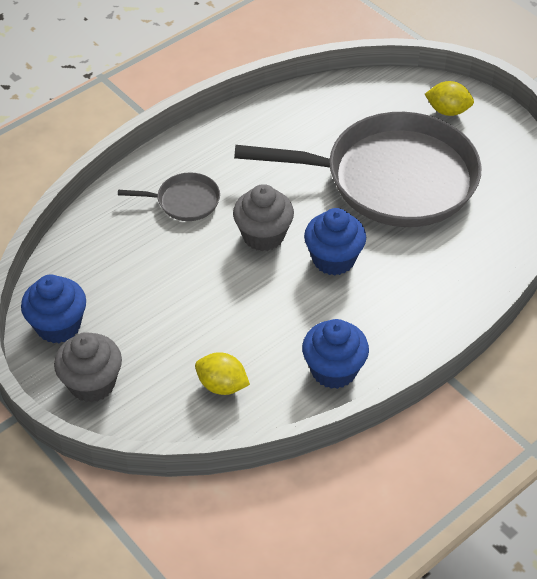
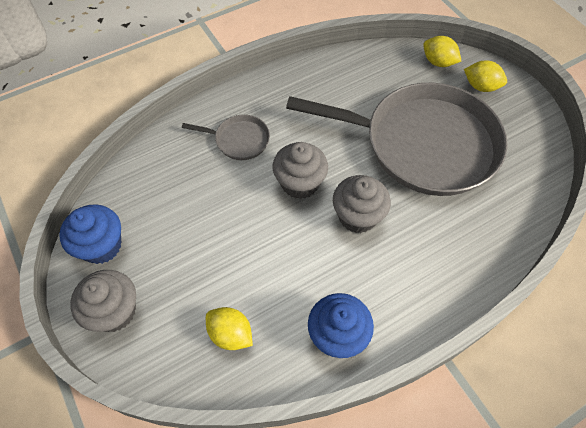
camera: 10 degrees right, 10 degrees up
blue cupcake [304,208,366,276] -> grey cupcake [333,175,391,233]
none -> yellow lemon [423,36,461,67]

